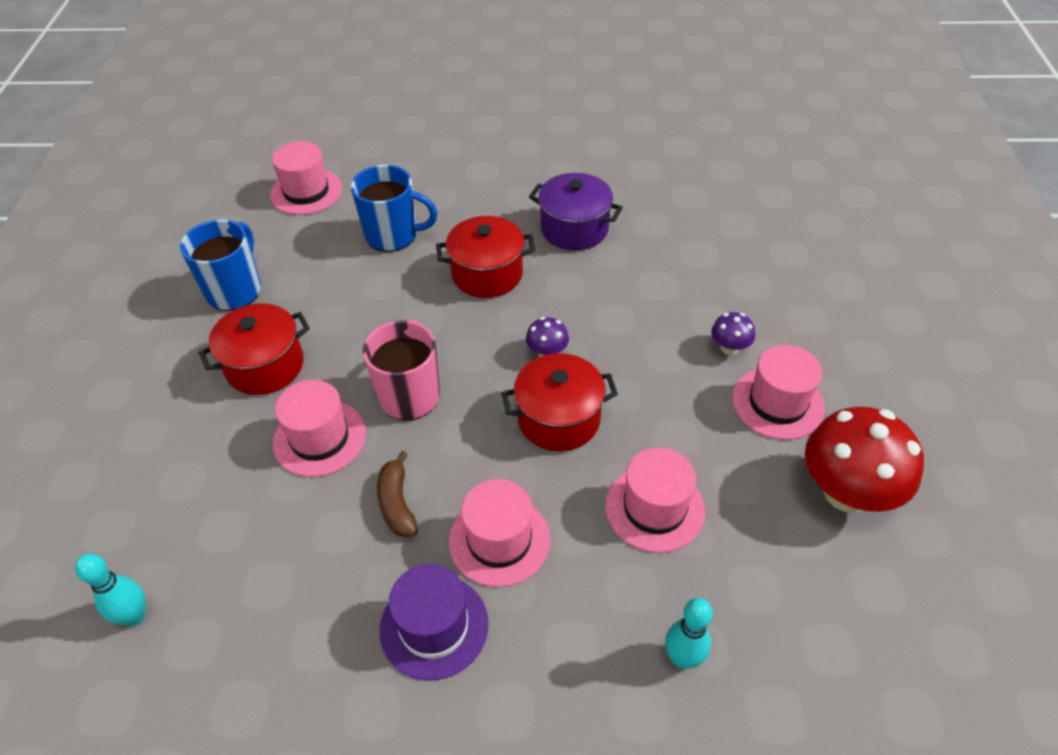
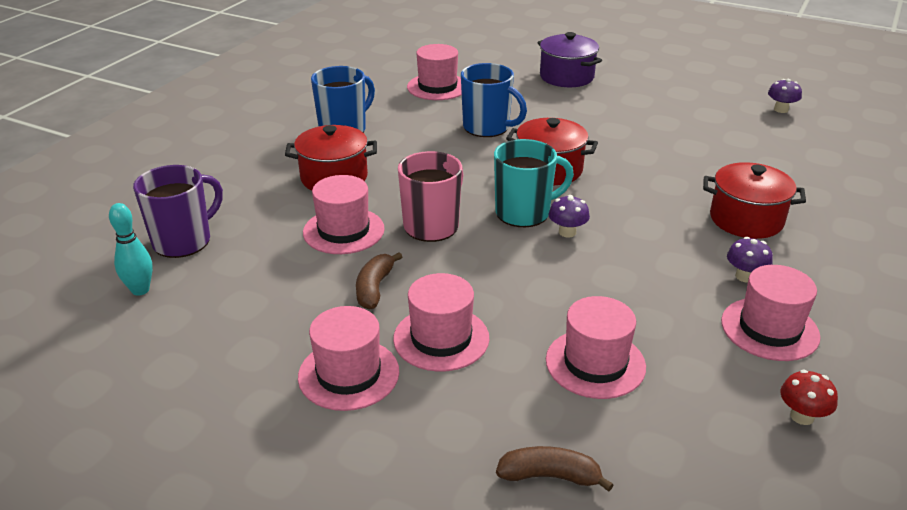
camera: 25 degrees right, 15 degrees down
purple hat [379,564,489,681] -> pink hat [298,306,399,411]
red pot [501,353,618,451] -> red pot moved to [703,162,806,239]
purple pot [529,173,623,250] -> purple pot moved to [537,32,602,87]
turquoise bowling pin [665,598,713,669] -> brown banana [496,446,613,492]
red mushroom [805,407,924,513] -> red mushroom [781,370,838,425], size x0.46
none -> purple mug [133,165,223,258]
none -> turquoise mug [494,139,574,227]
none -> purple mushroom [768,79,802,113]

